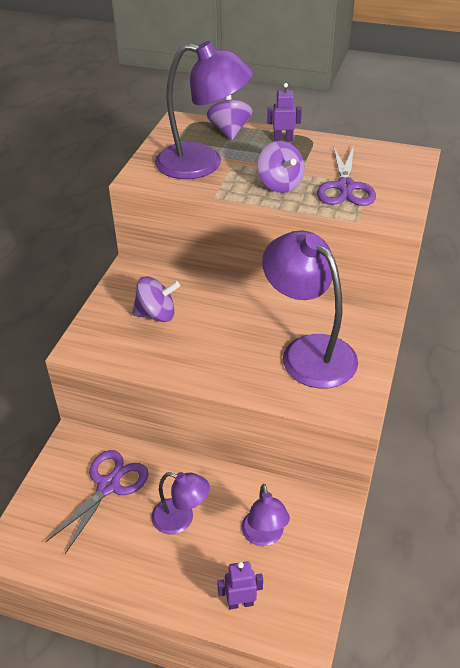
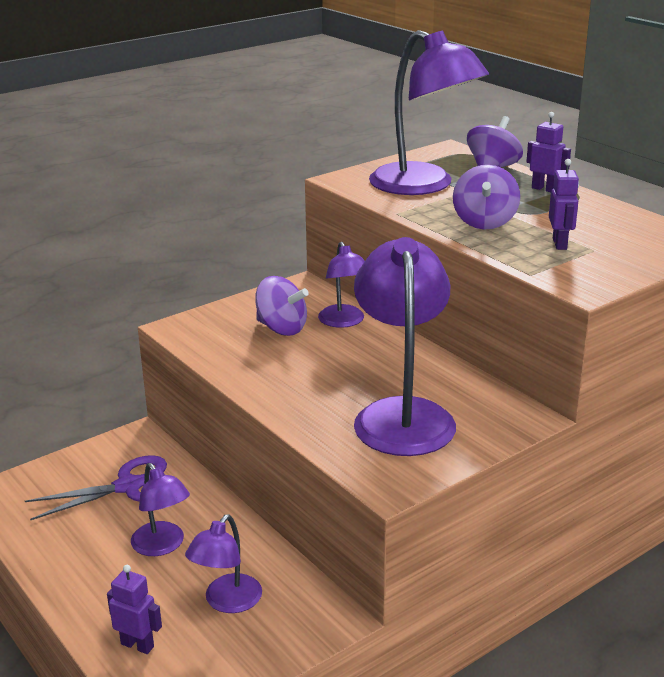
camera: 35 degrees right, 15 degrees down
purple scissors [317,146,376,206] -> purple robot [549,159,579,250]
none -> purple lamp [318,242,365,328]

